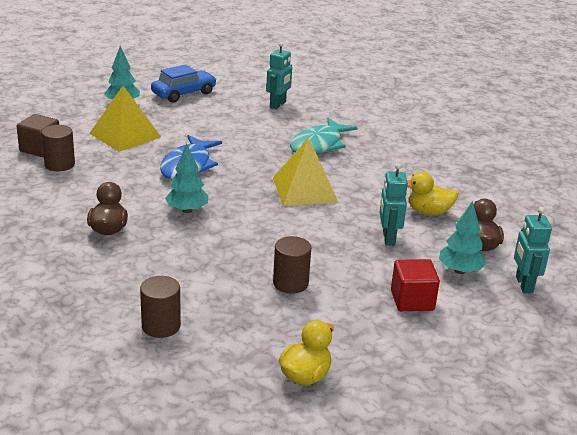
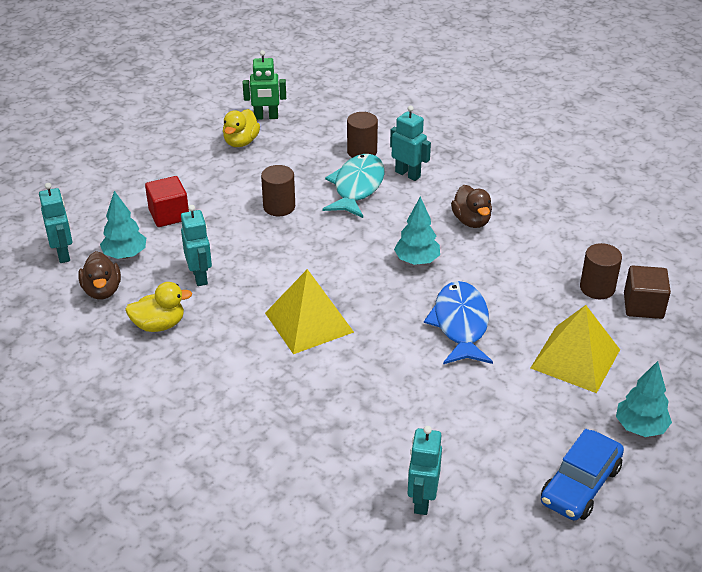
camera: 165 degrees right, 10 degrees up
turquoise fish [290,118,358,154] -> turquoise fish moved to [323,154,385,218]
none -> green robot [243,50,286,120]
none -> turquoise robot [390,106,431,181]

